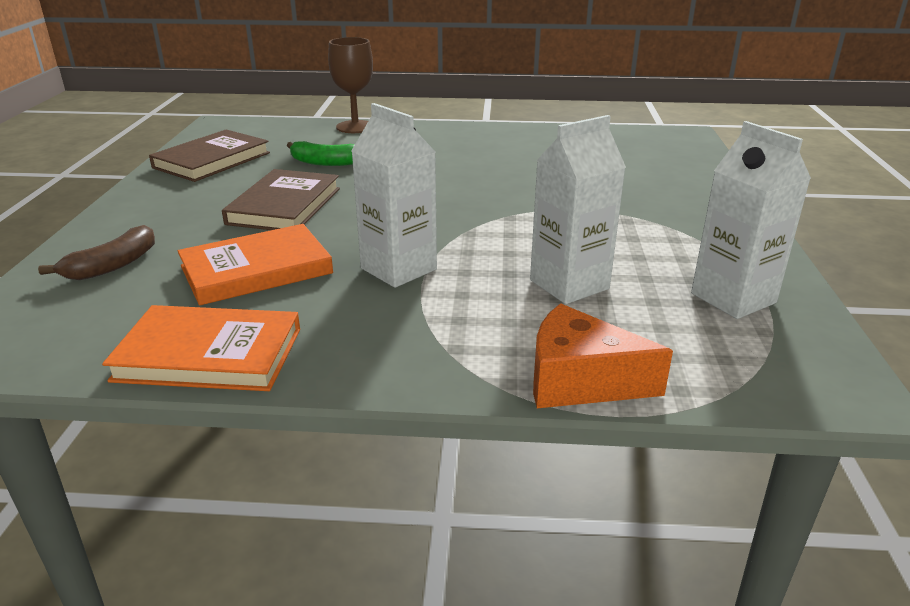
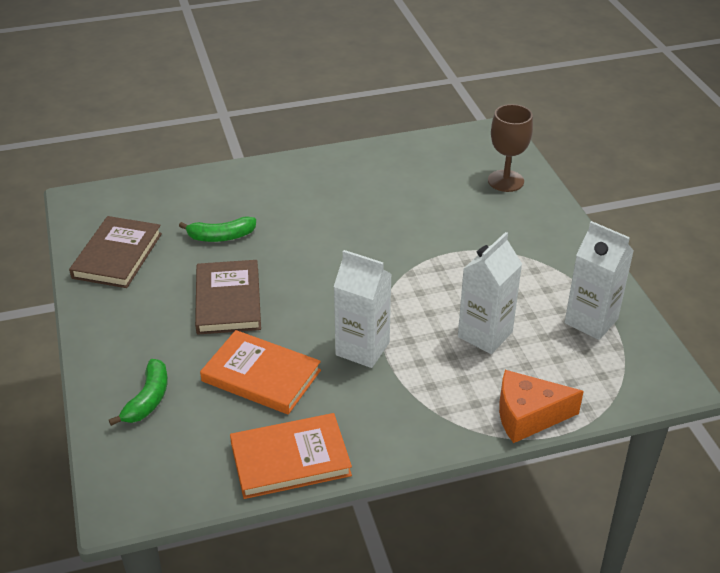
camera: 20 degrees left, 10 degrees up
brown banana [38,225,155,280] -> green banana [109,359,168,426]
orange book [177,224,333,305] -> orange book turned 75 degrees clockwise [200,330,321,415]
brown goblet [328,37,373,133] -> brown goblet moved to [488,104,533,192]

